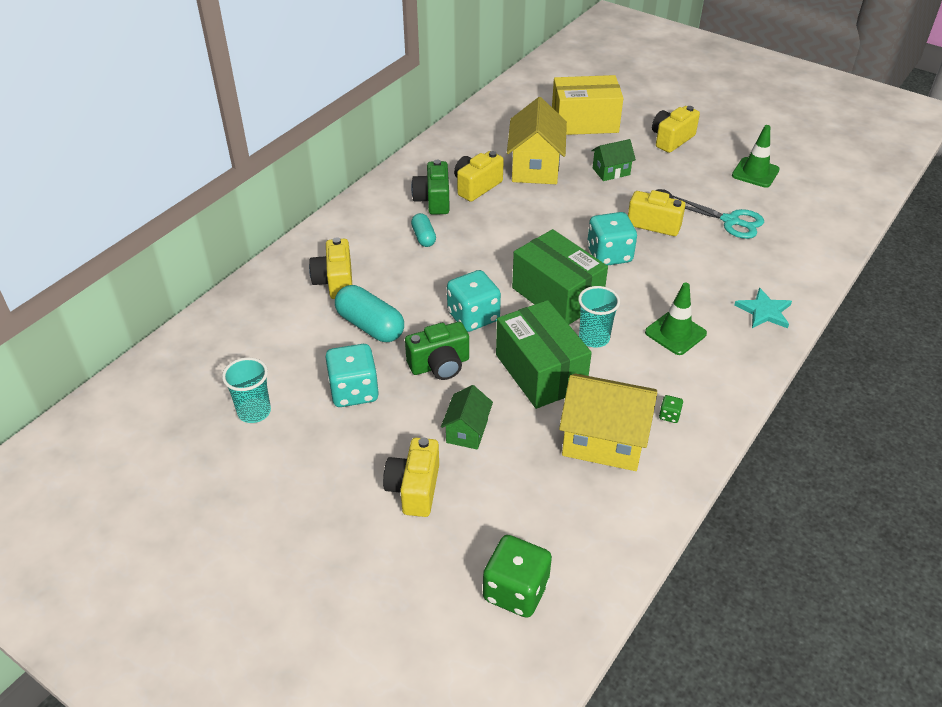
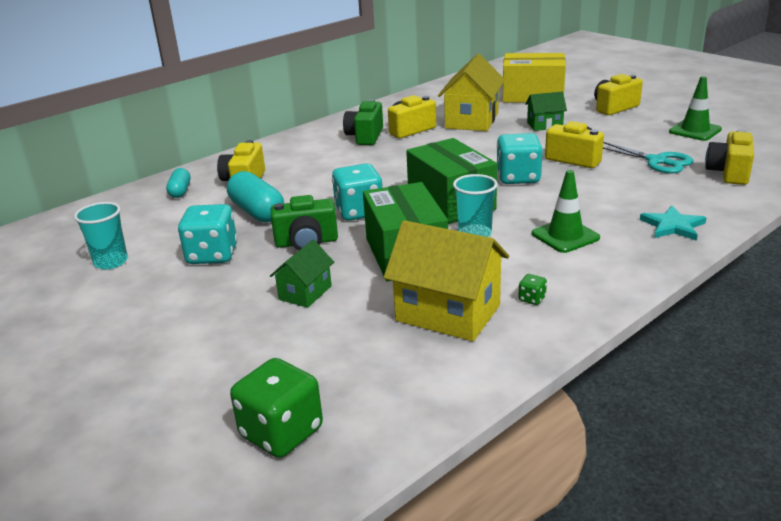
camera: 15 degrees right, 15 degrees down
yellow camera [383,438,439,517] -> yellow camera moved to [705,129,754,185]
turquoise capsule [411,213,436,247] -> turquoise capsule moved to [166,168,190,198]

